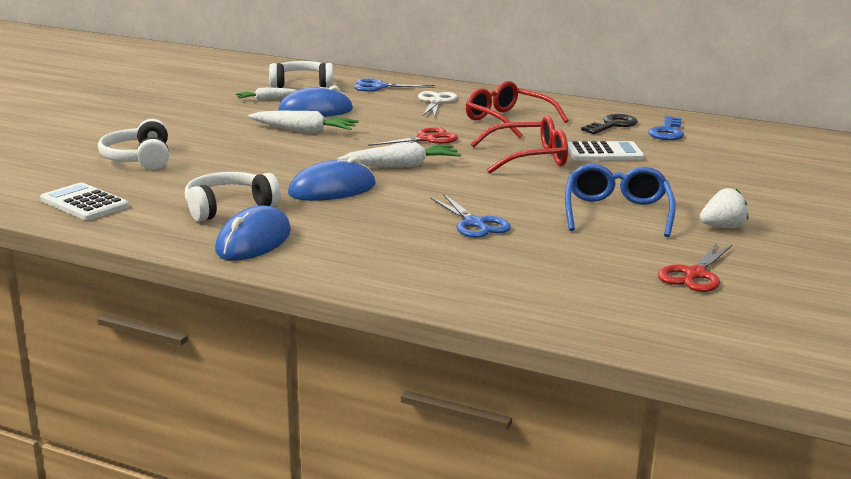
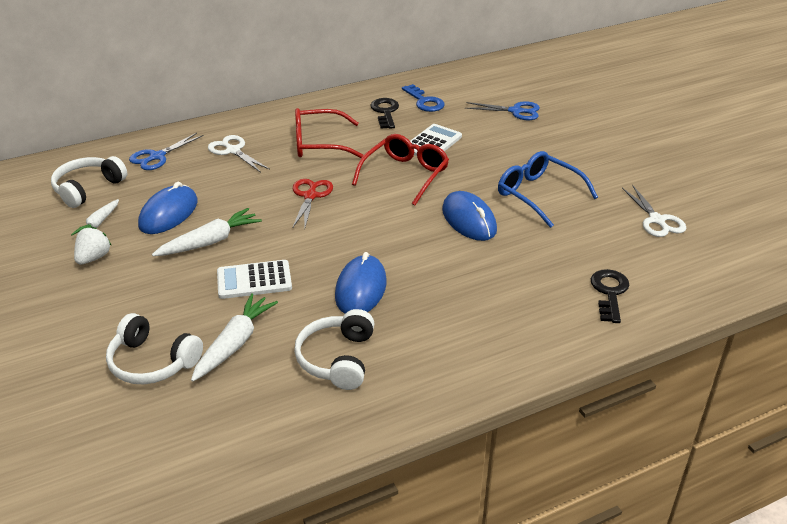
camera: 50 degrees left, 15 degrees up
white calculator [40,182,129,221] -> white calculator moved to [217,260,292,299]
blue mouse [215,205,291,261] -> blue mouse moved to [442,191,497,241]
white carrot [338,142,462,168] -> white carrot moved to [191,293,278,382]
blue scissors [431,194,511,238] -> blue scissors moved to [465,101,540,120]
red scissors [658,242,733,292] -> white scissors [622,185,686,237]
white strawberry [700,188,749,228] -> white strawberry moved to [74,227,111,265]
none -> black key [591,269,629,323]

